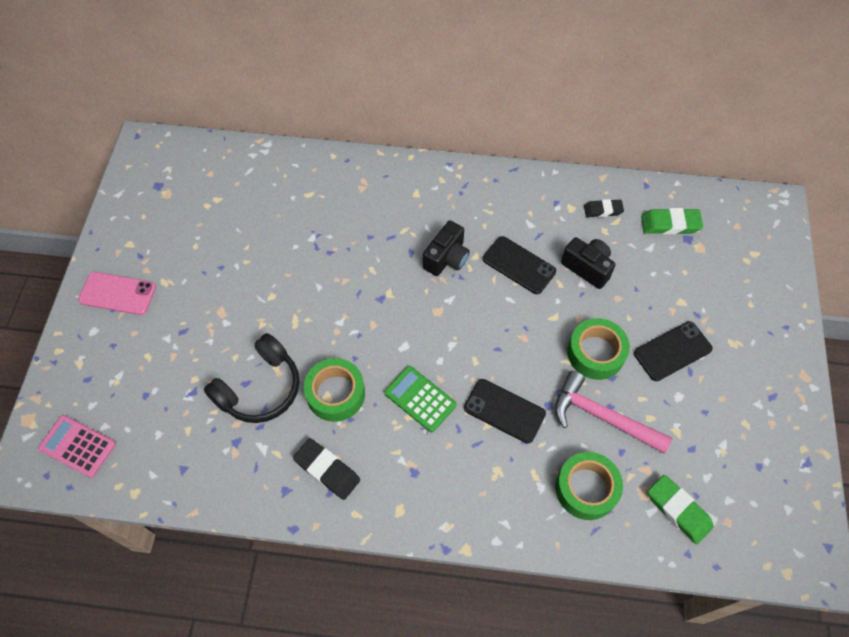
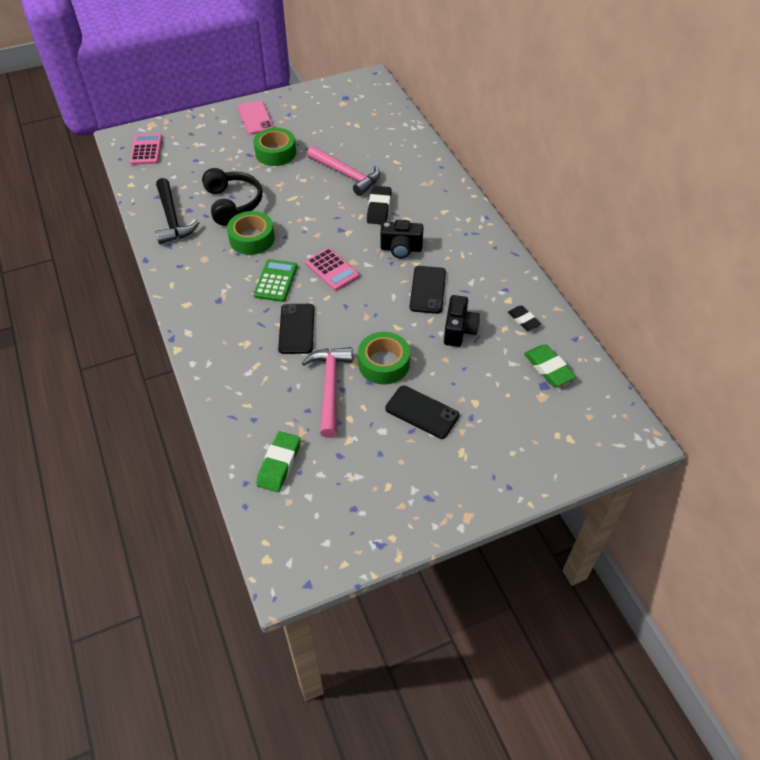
camera: 60 degrees right, 10 degrees down
black headphones [204,333,299,423] -> black headphones turned 120 degrees counterclockwise [202,168,263,225]
black eraser [293,438,360,500] -> black eraser moved to [367,186,392,224]
green tape [556,452,623,520] -> green tape moved to [253,128,296,166]
none -> black hammer [156,178,200,244]
none -> pink calculator [305,248,360,291]
none -> pink hammer [307,146,380,196]

